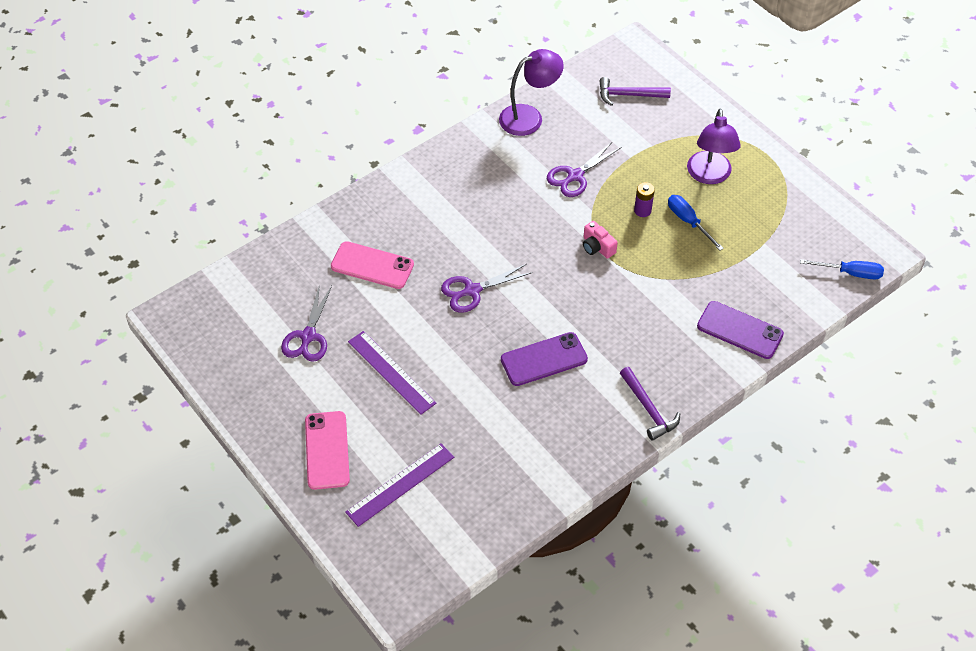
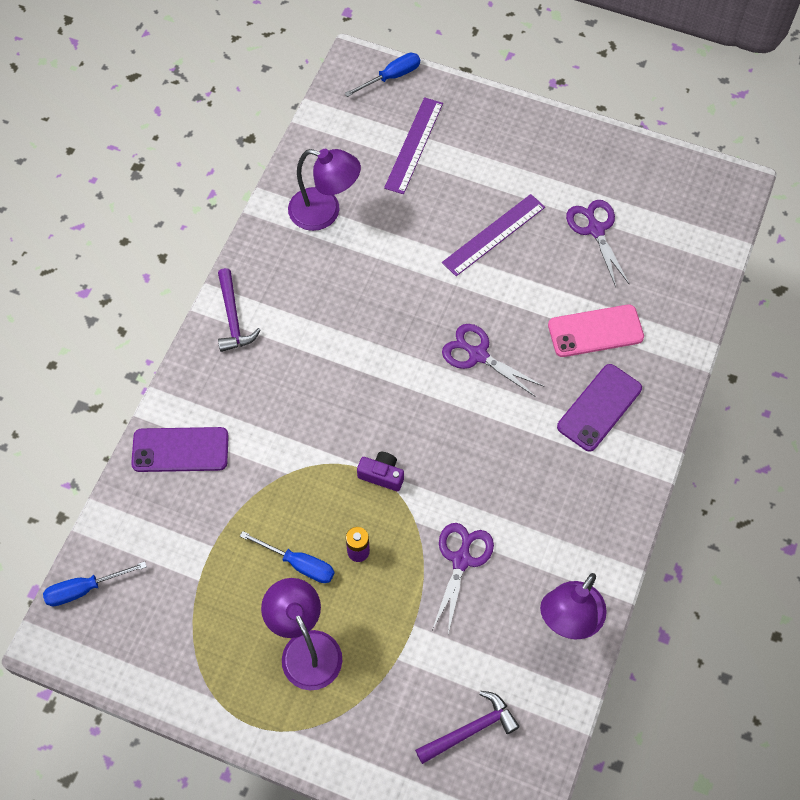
camera: 150 degrees right, 10 degrees up
pink phone [305,411,350,490] -> none
purple ruler [348,331,436,415] -> purple ruler turned 60 degrees counterclockwise [442,194,545,276]
purple scissors [441,264,532,313] -> purple scissors turned 90 degrees counterclockwise [442,324,544,397]
purple phone [501,332,588,386] -> purple phone moved to [557,364,642,452]
pink camera [583,221,618,259] -> purple camera [357,452,404,492]
purple hammer [620,367,680,441] -> purple hammer turned 135 degrees counterclockwise [218,268,261,352]
none -> purple lamp [288,149,361,231]
none -> blue screwdriver [344,53,420,97]

